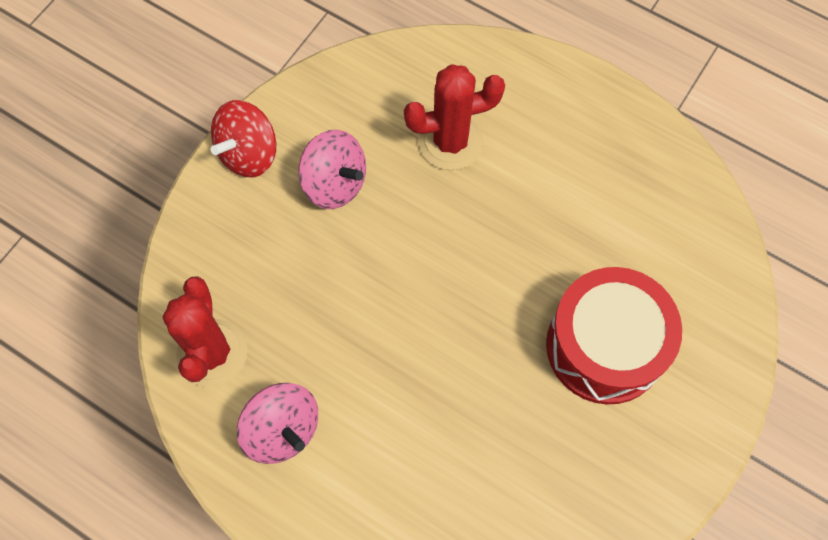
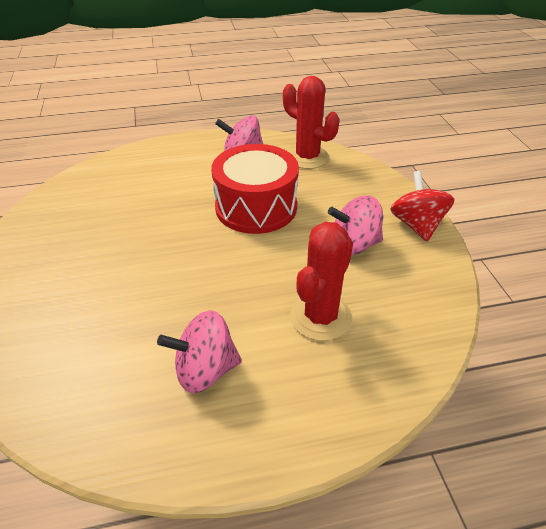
camera: 135 degrees right, 25 degrees down
red drum [546,267,682,404] -> red drum moved to [211,144,299,234]
none -> pink spinning top [157,310,242,393]

